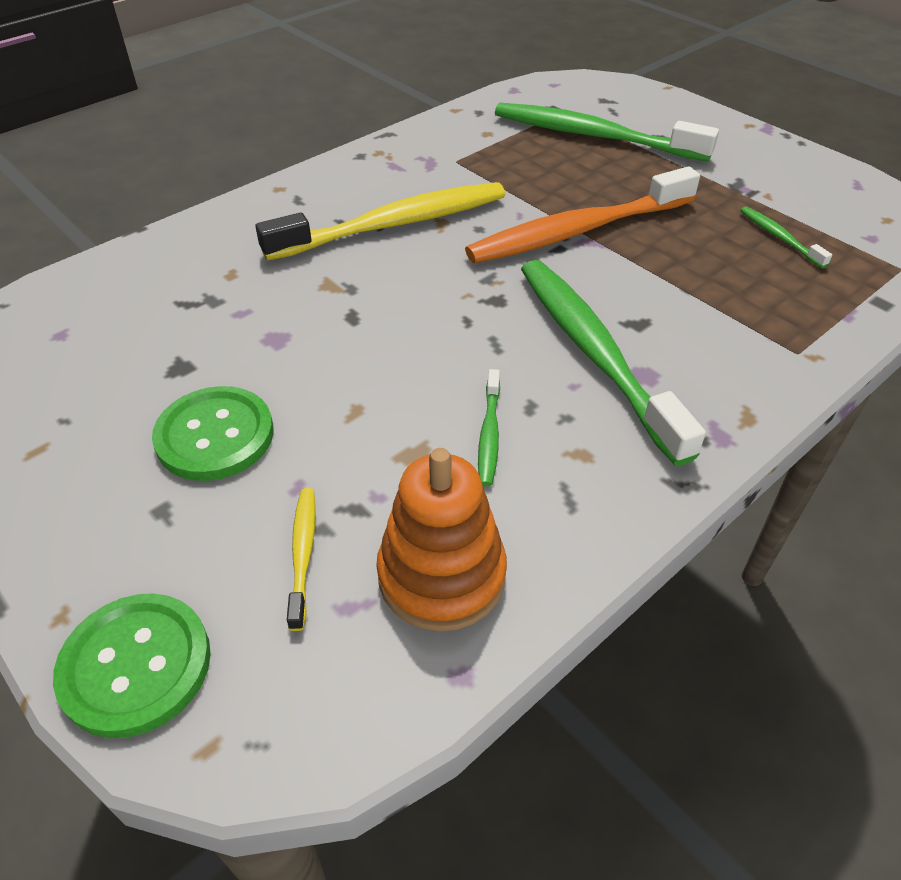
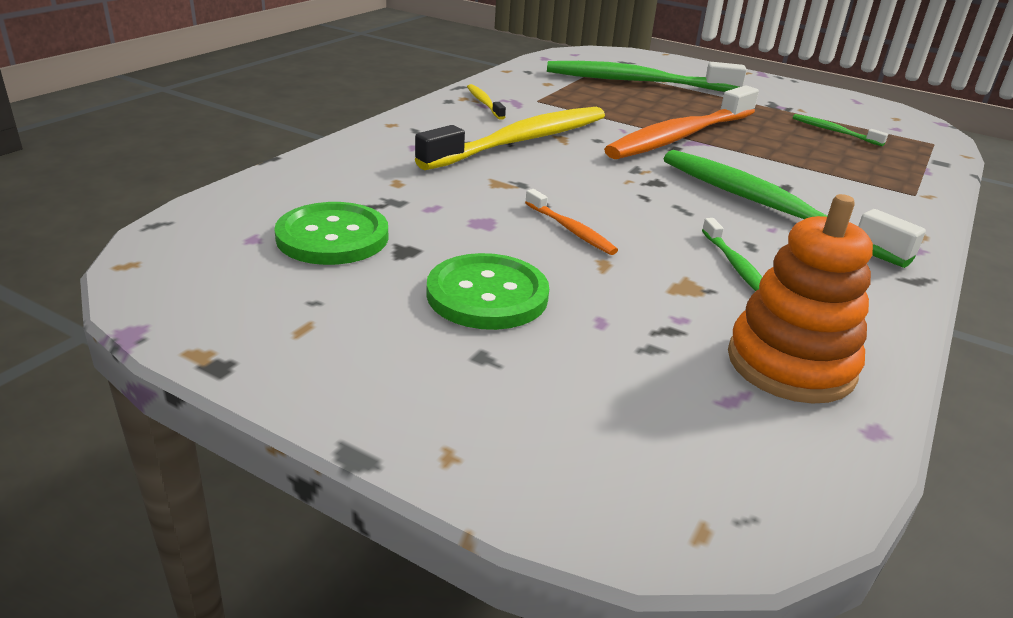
camera: 20 degrees left, 15 degrees down
green button [53,593,211,738] -> green button moved to [274,202,388,265]
yellow toothbrush [287,488,316,631] -> yellow toothbrush moved to [467,84,506,120]
none -> orange toothbrush [525,189,618,255]

